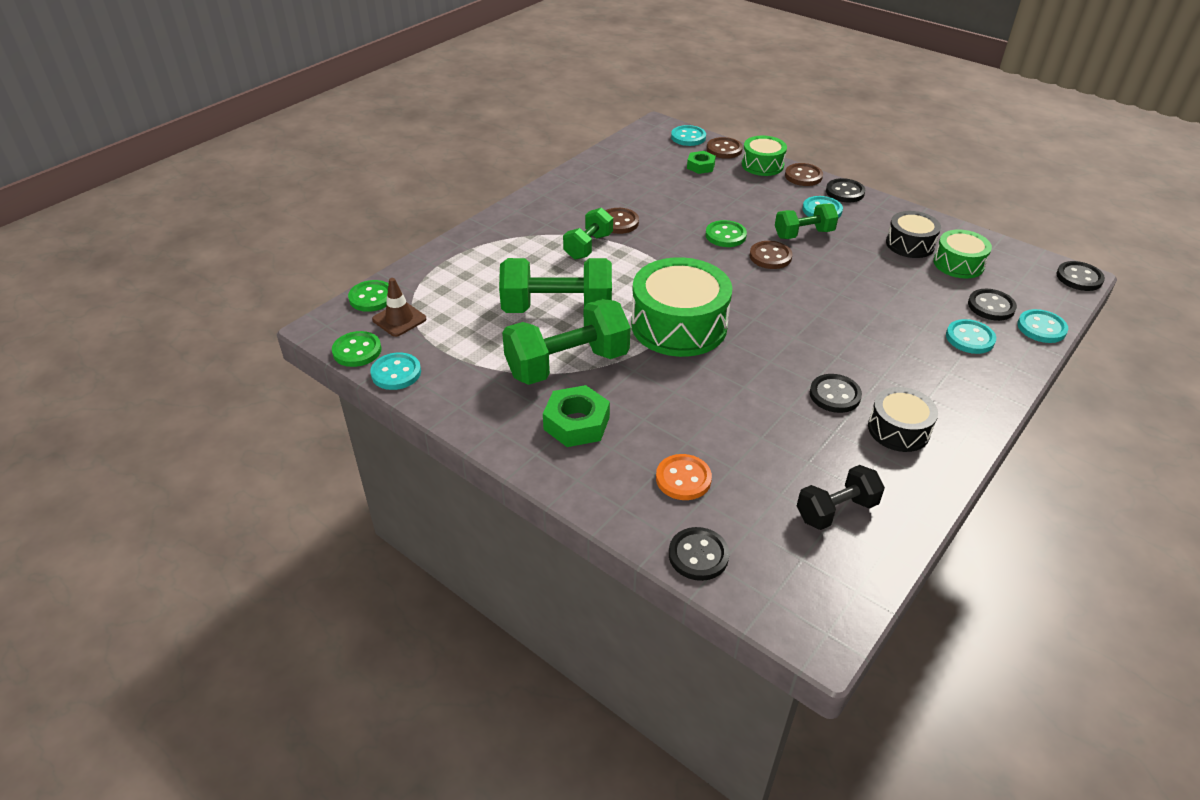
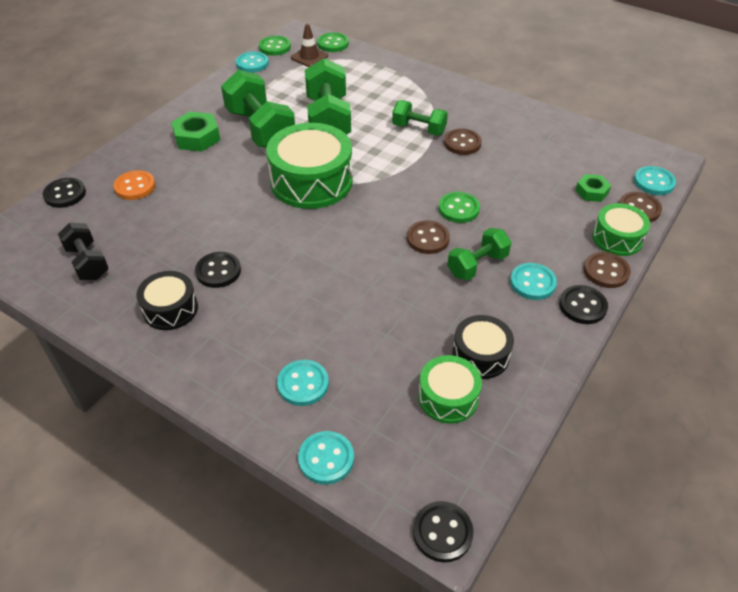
camera: 85 degrees right, 5 degrees up
green dumbbell [775,204,838,239] -> green dumbbell turned 75 degrees clockwise [447,228,511,280]
black button [968,289,1017,321] -> none

